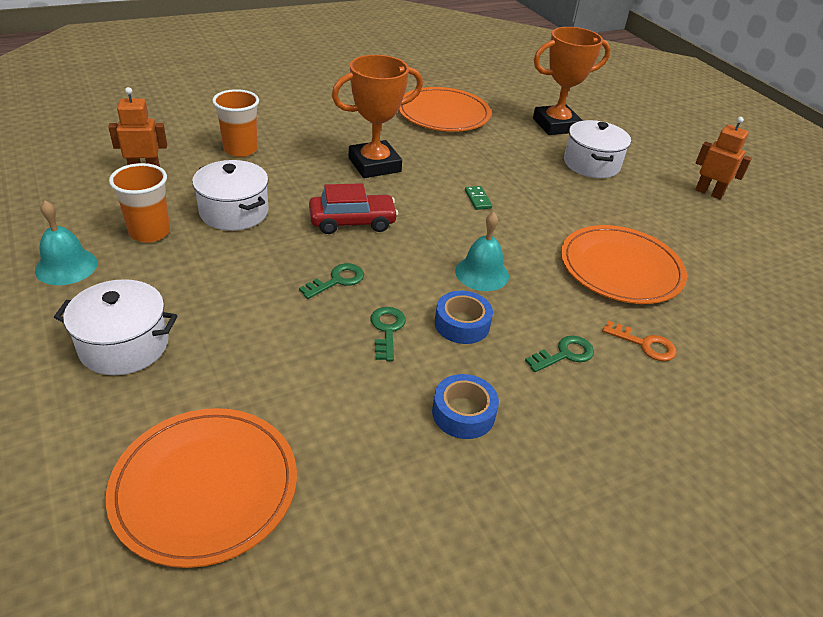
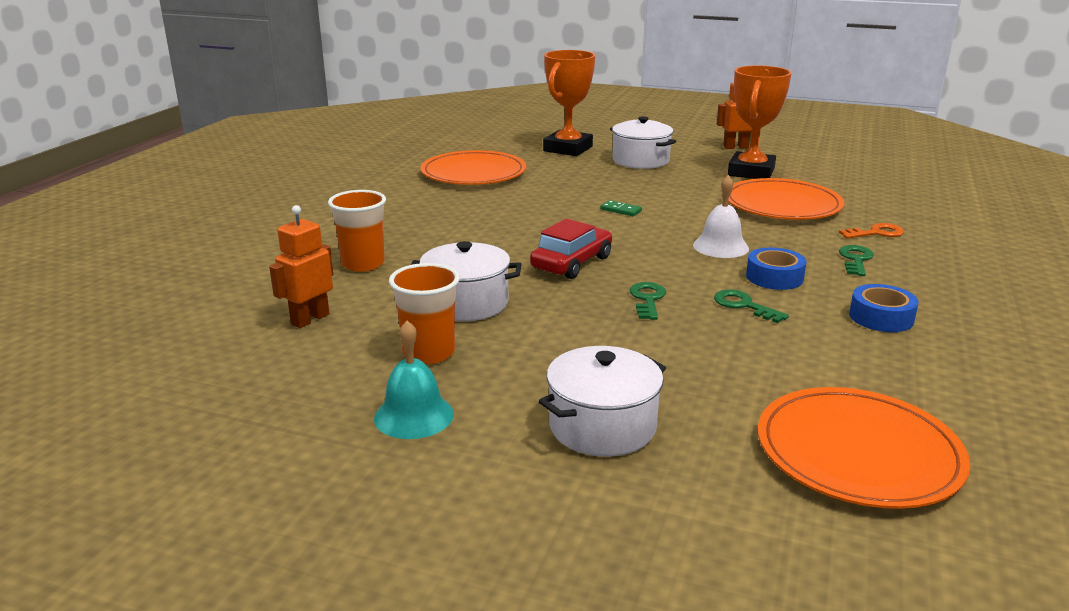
camera: 40 degrees left, 15 degrees down
orange trophy [332,55,423,178] -> orange trophy moved to [728,66,792,179]
turquoise bell [455,212,509,291] -> white bell [693,175,749,258]

